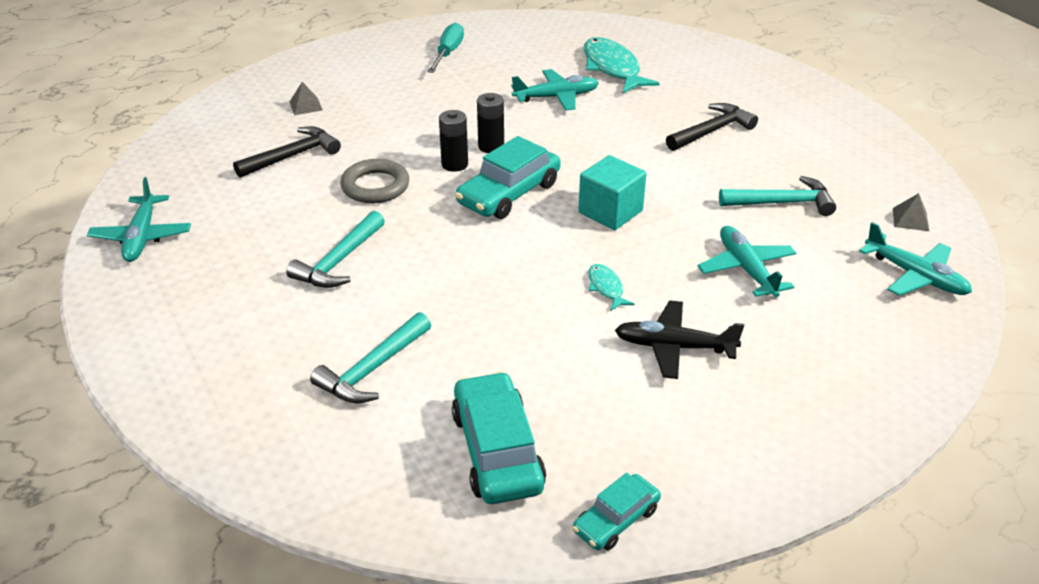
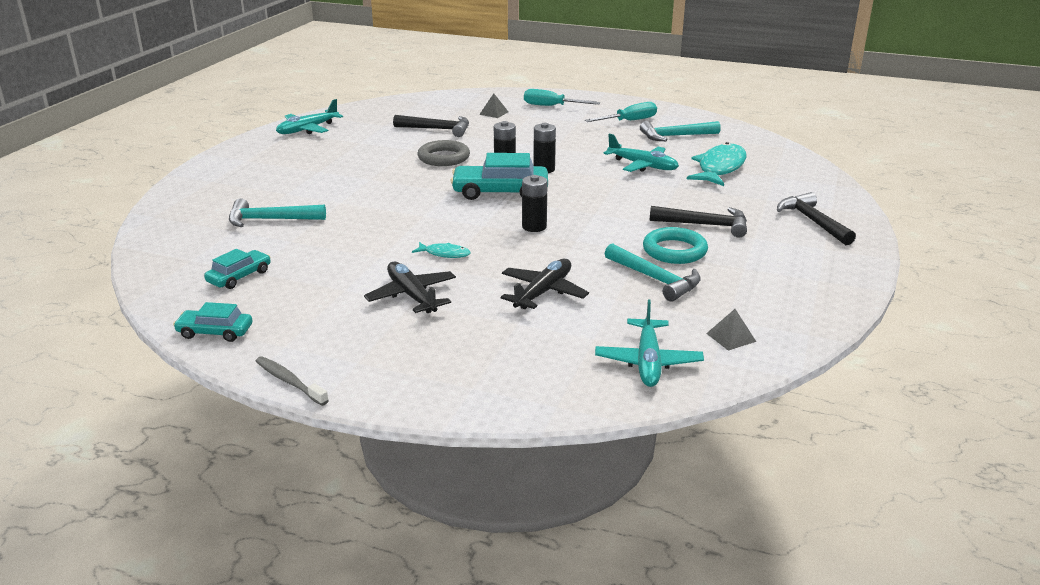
camera: 50 degrees right, 10 degrees down
turquoise hammer [286,211,385,288] -> turquoise hammer moved to [640,121,721,141]
turquoise car [452,371,546,504] -> turquoise car [204,249,271,289], size x0.58
turquoise cube [578,155,647,230] -> black battery [522,175,548,232]
turquoise fish [588,264,634,310] -> turquoise fish turned 75 degrees clockwise [412,242,471,258]
turquoise plane [698,226,796,297] -> black plane [501,259,589,309]
none -> grey toothbrush [256,356,329,406]
none -> turquoise screwdriver [524,89,600,106]
none -> turquoise ring [643,227,708,264]
none -> black hammer [777,192,856,245]

